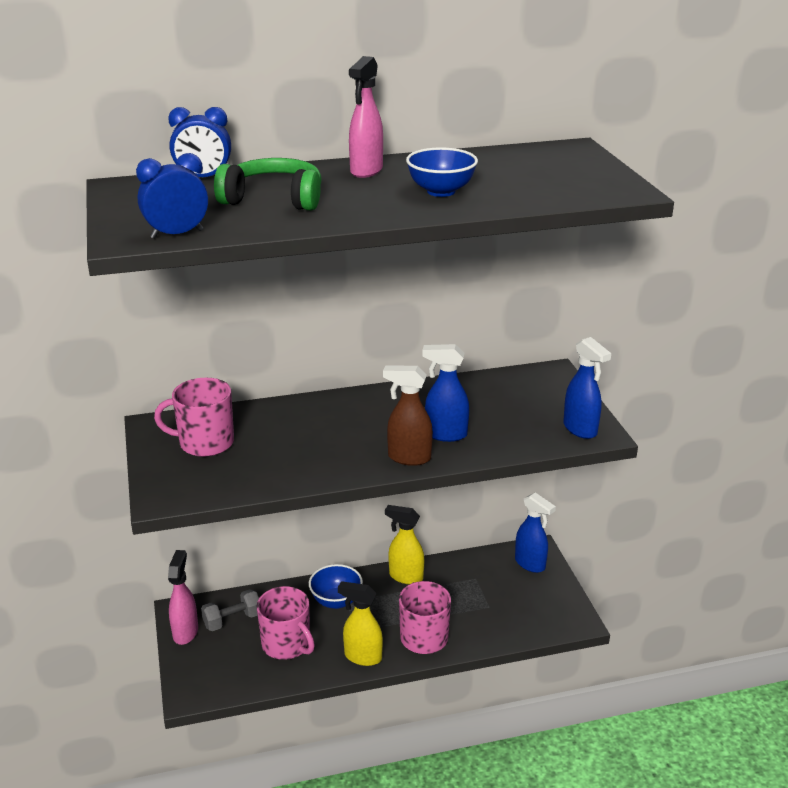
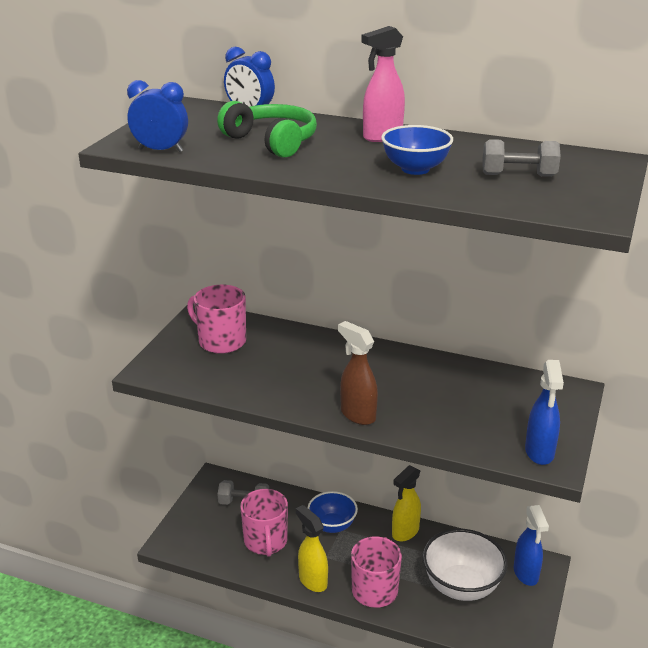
camera: 35 degrees right, 0 degrees up
pink spray bottle [168,550,198,645] -> none
yellow spray bottle [385,505,425,584] -> yellow spray bottle turned 105 degrees counterclockwise [392,465,421,541]
blue spray bottle [422,344,469,442] -> none
none -> white bowl [422,529,508,601]
none -> grey dumbbell [482,139,561,177]

